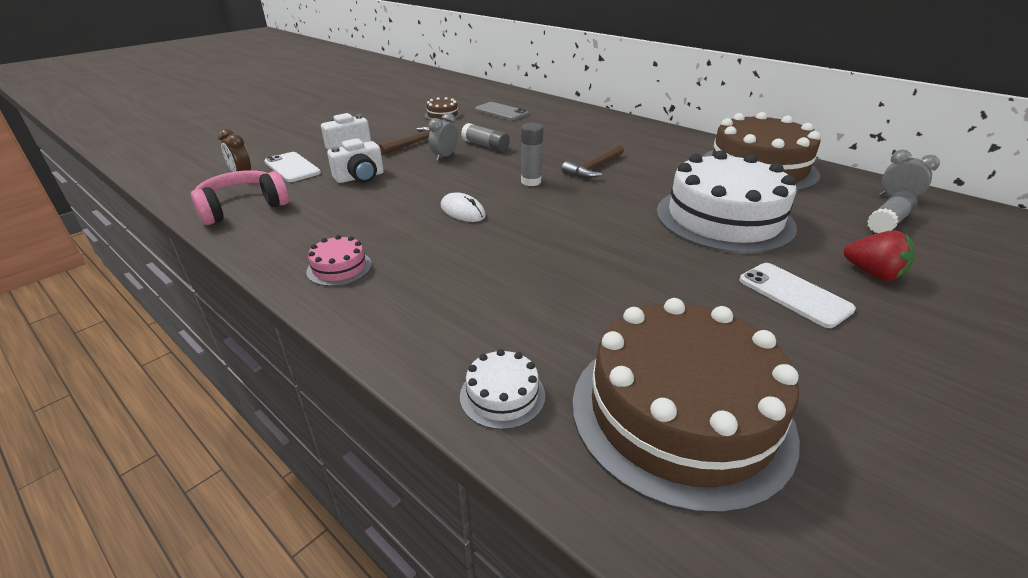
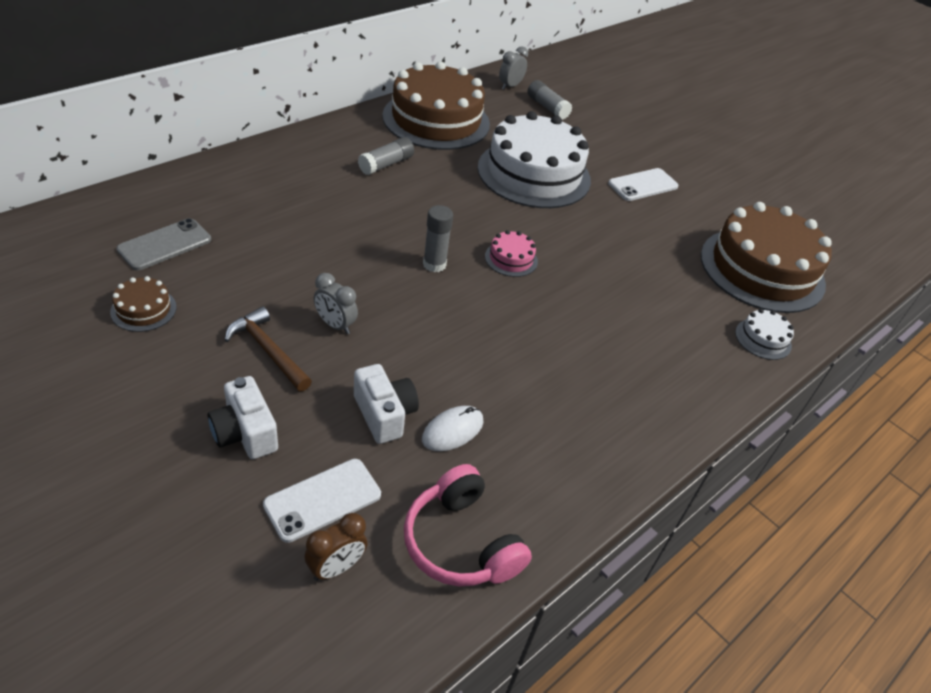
camera: 90 degrees left, 10 degrees up
pink cake [306,235,372,286] -> pink cake moved to [485,230,538,277]
white mouse [441,192,486,222] -> white mouse moved to [422,406,483,451]
grey glue stick [461,123,510,152] -> grey glue stick moved to [358,137,414,175]
brown hammer [562,144,624,178] -> none
red strawberry [844,230,915,281] -> none

